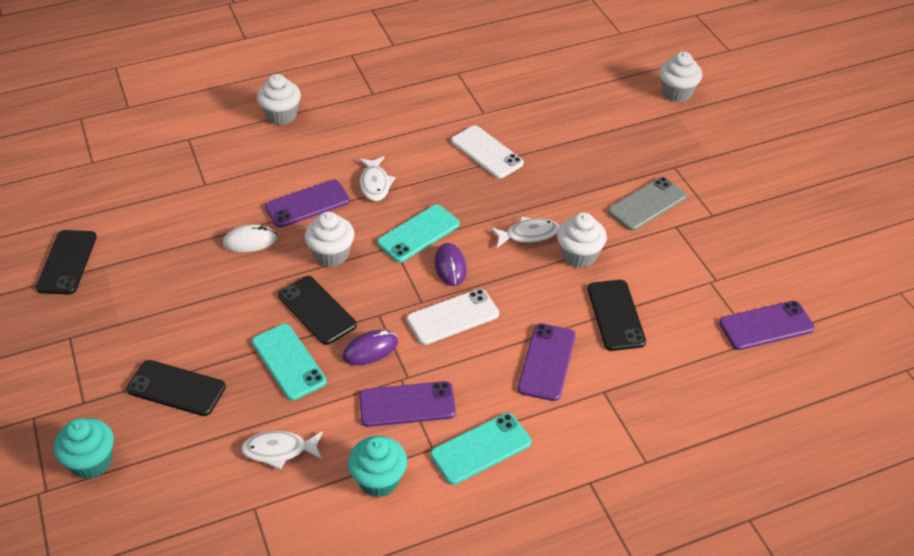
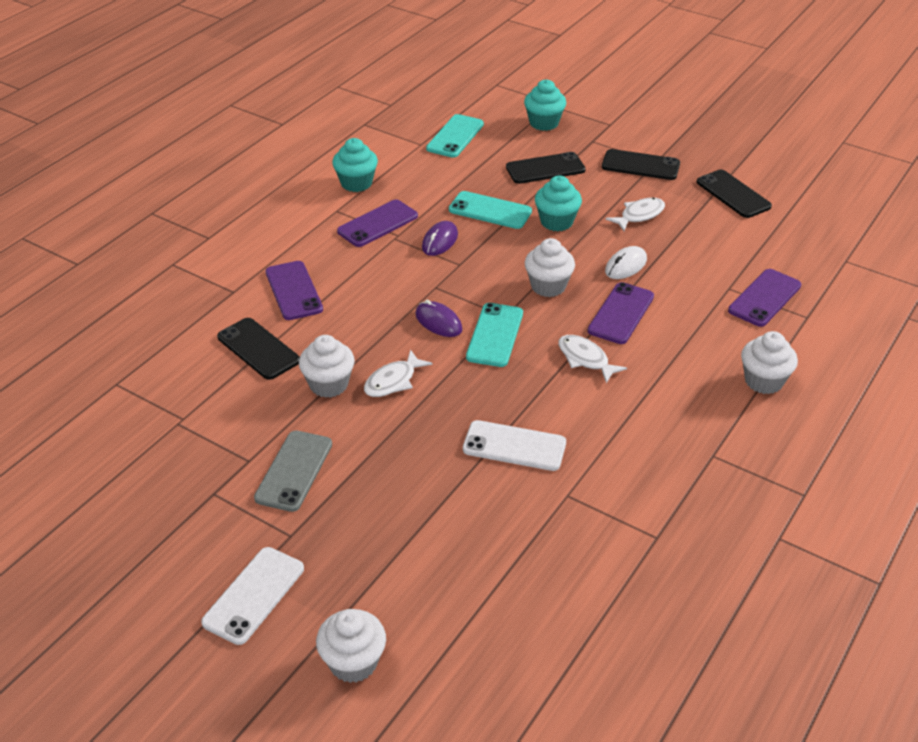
camera: 145 degrees right, 5 degrees down
white fish [241,431,323,470] -> white fish moved to [606,197,665,231]
black phone [278,276,357,345] -> black phone moved to [602,149,680,180]
white phone [407,289,499,345] -> white phone moved to [201,547,304,645]
turquoise phone [430,413,531,485] -> turquoise phone moved to [426,114,484,158]
purple phone [719,301,815,350] -> purple phone moved to [728,269,801,327]
none -> turquoise cupcake [535,175,582,231]

